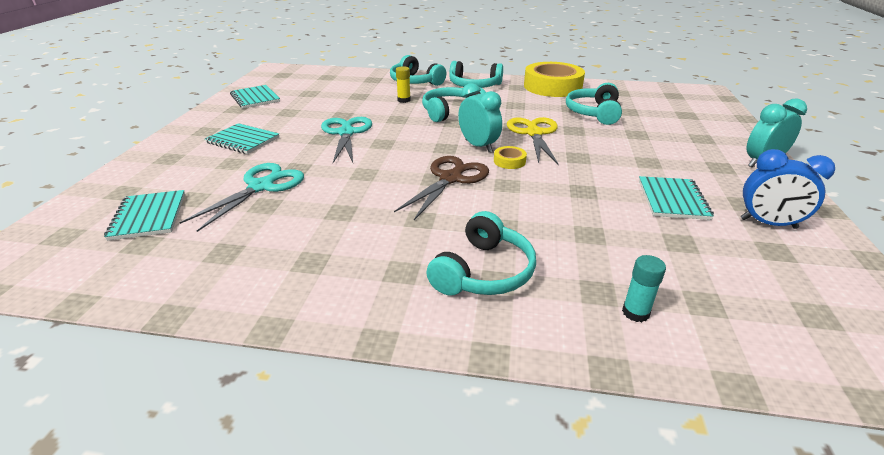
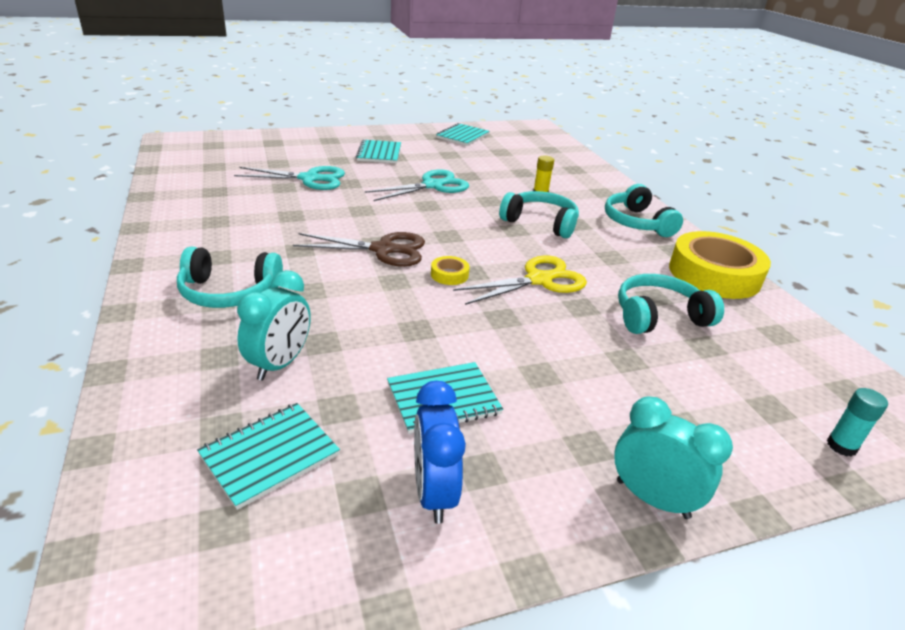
camera: 60 degrees right, 0 degrees up
turquoise notebook [104,190,185,241] -> turquoise notebook moved to [197,403,340,510]
turquoise headphones [390,55,447,86] -> none
turquoise clock [458,83,502,152] -> turquoise clock moved to [237,270,311,381]
turquoise glue stick [622,255,666,322] -> turquoise glue stick moved to [827,388,888,457]

